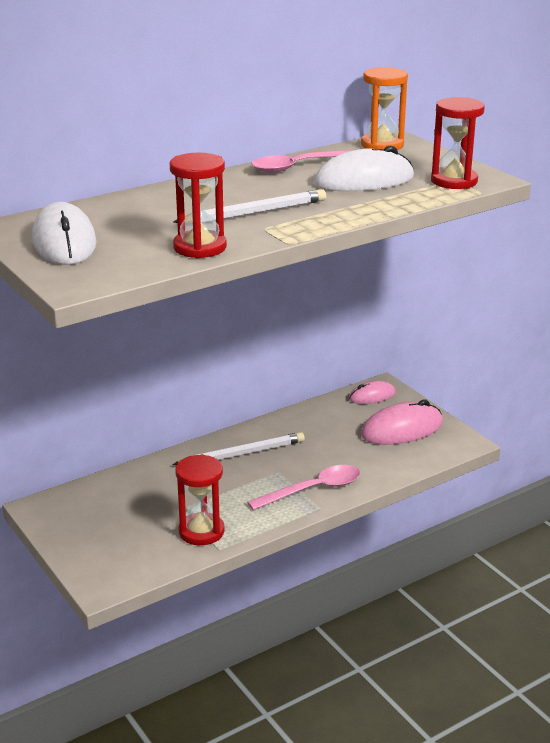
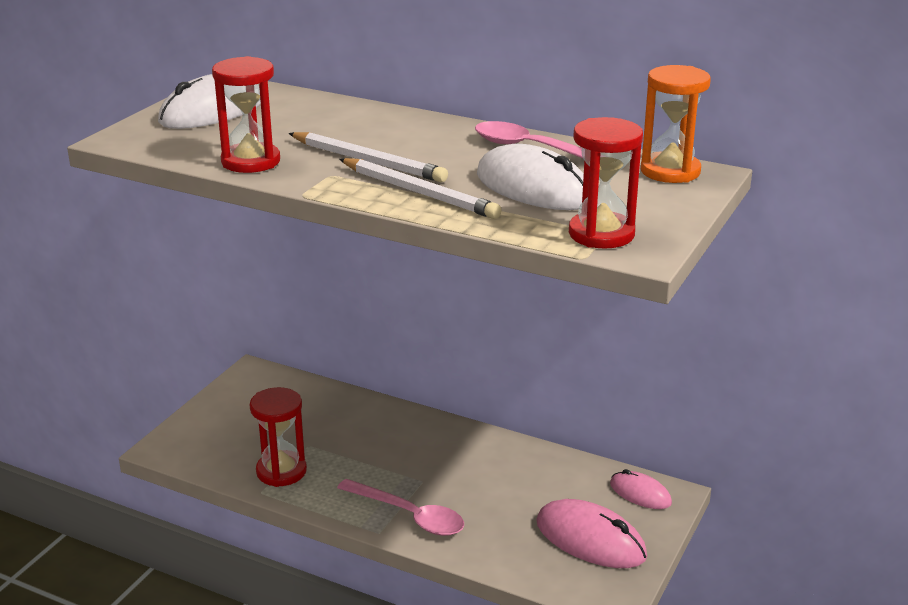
camera: 60 degrees right, 0 degrees up
white pencil [172,432,305,465] -> white pencil moved to [339,158,502,219]

